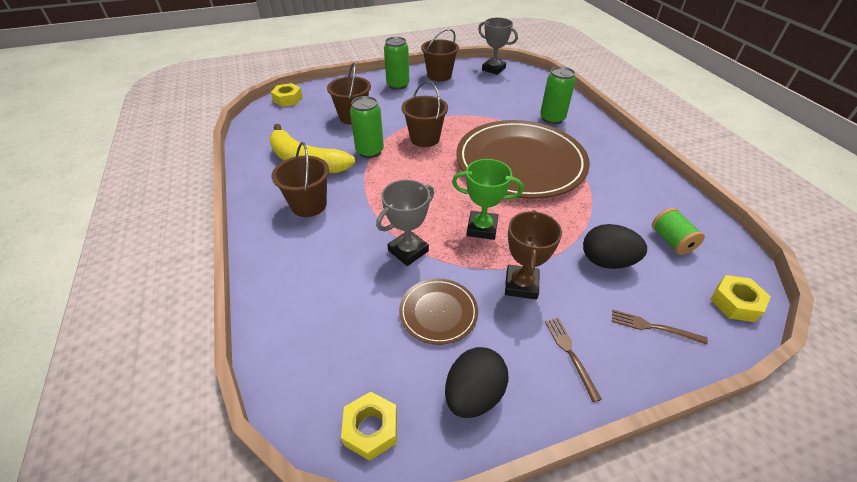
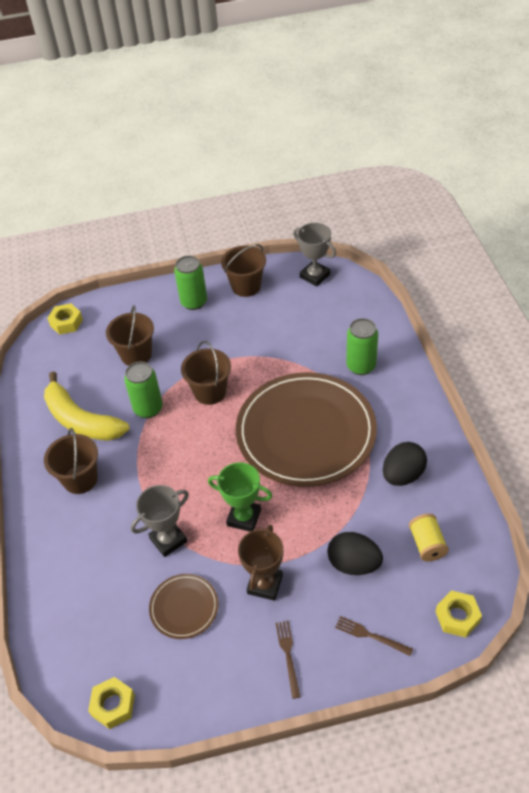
camera: 10 degrees right, 5 degrees up
black egg [445,347,508,418] -> black egg moved to [383,442,427,486]
green spool [652,208,705,255] -> yellow spool [409,513,449,562]

